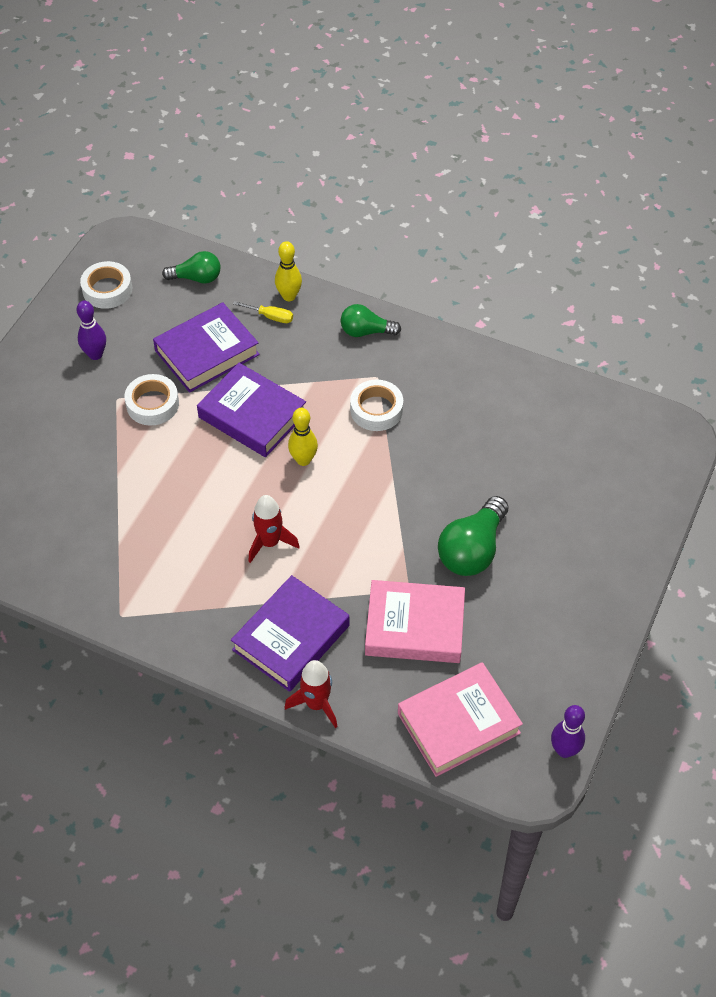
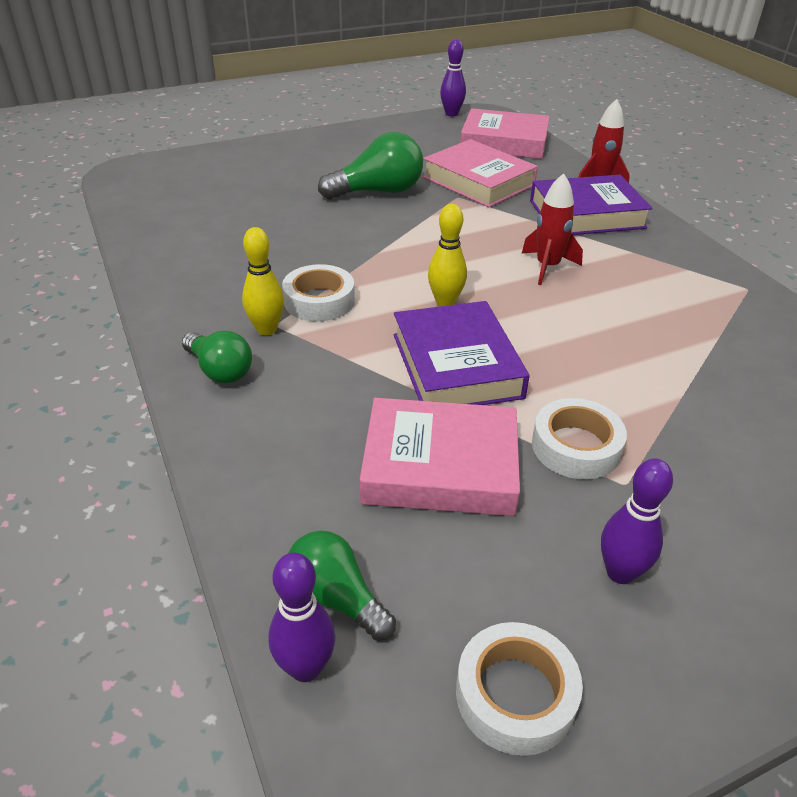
camera: 140 degrees left, 15 degrees down
purple book [153,302,260,393] -> pink book [360,398,520,516]
yellow screwdriver [233,301,293,323] -> none
yellow bowling pin [275,241,302,301] -> yellow bowling pin moved to [242,227,284,335]
none -> purple bowling pin [268,553,335,682]

